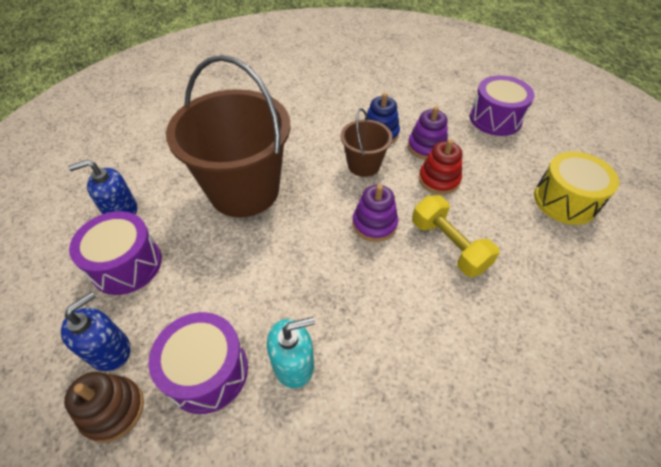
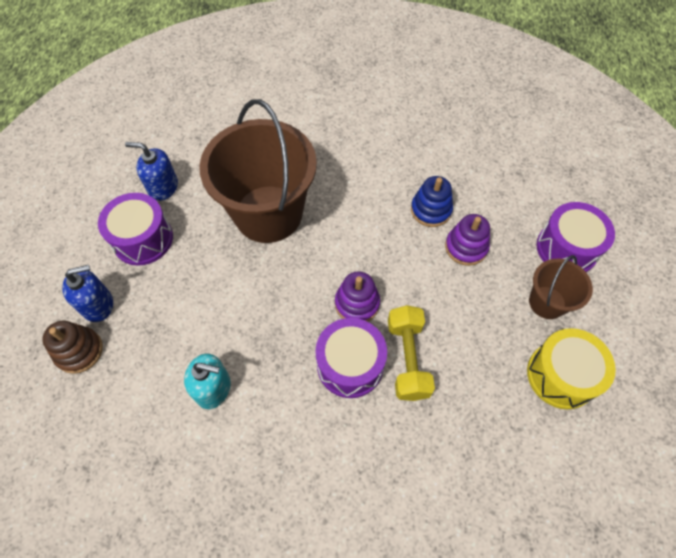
camera: 30 degrees right, 10 degrees up
purple drum [148,312,248,414] -> purple drum moved to [315,318,387,398]
brown bucket [341,108,393,177] -> brown bucket moved to [529,255,593,319]
red stacking toy [419,139,462,195] -> none

